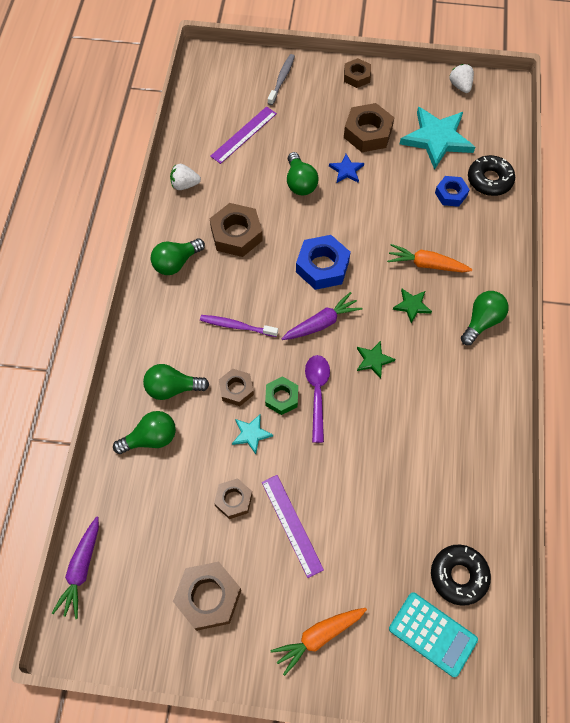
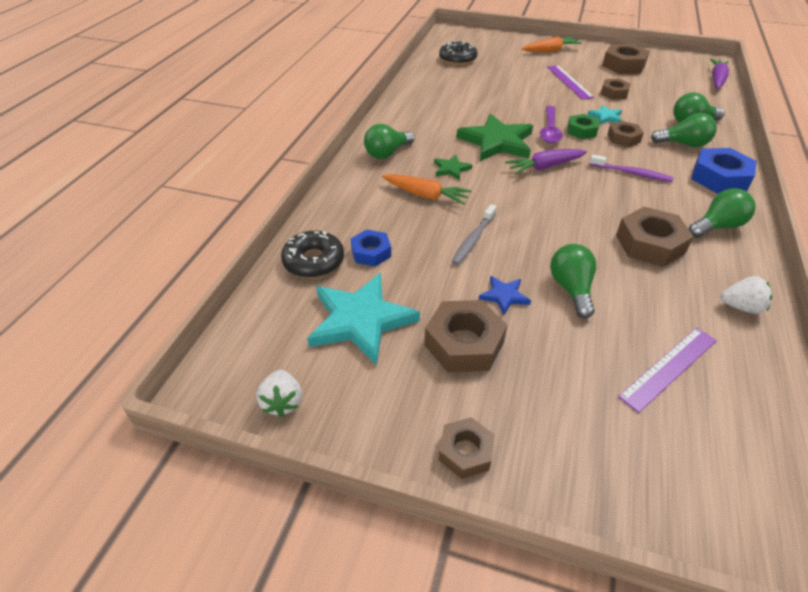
camera: 170 degrees left, 20 degrees down
grey toothbrush [268,54,295,105] -> grey toothbrush moved to [452,204,497,265]
blue nut [296,235,351,290] -> blue nut moved to [691,148,757,193]
green star [357,341,395,379] -> green star [457,113,533,161], size x2.12
turquoise calculator [389,592,478,677] -> none

